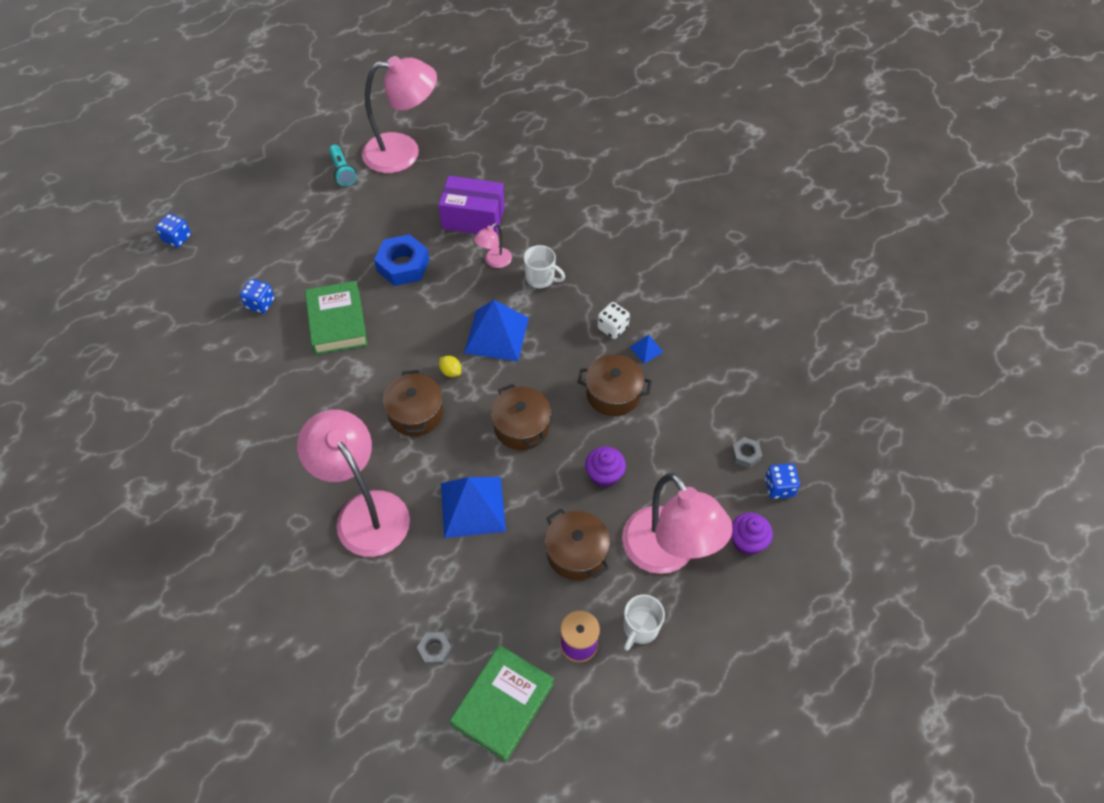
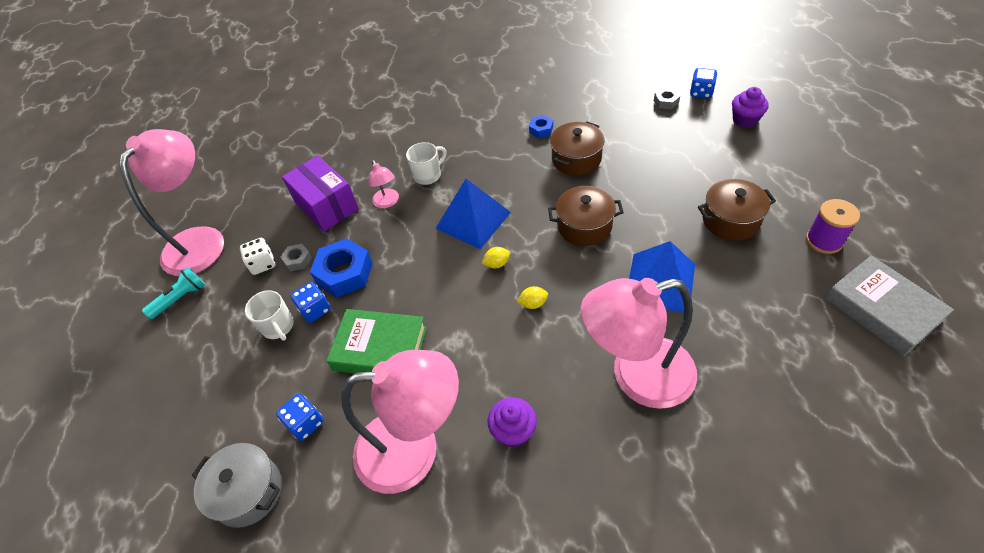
camera: 60 degrees left, 5 degrees down
blue dice [155,213,191,248] -> blue dice moved to [290,282,331,323]
turquoise flashlight [329,145,357,186] -> turquoise flashlight turned 45 degrees counterclockwise [142,267,205,319]
brown pot [383,370,443,436] -> yellow lemon [517,286,548,309]
grey nut [417,632,452,666] -> grey nut moved to [280,244,312,271]
purple box [439,176,505,234] -> purple box turned 75 degrees counterclockwise [282,156,359,231]
green book [450,645,554,762] -> grey book [825,256,954,356]
purple cupcake [585,447,626,488] -> purple cupcake moved to [487,397,537,447]
white dice [597,302,630,339] -> white dice moved to [240,238,275,275]
pink lamp [622,473,733,574] -> pink lamp moved to [341,350,459,494]
white mug [624,595,665,651] -> white mug moved to [245,290,294,341]
blue pyramid [630,335,663,364] -> blue nut [529,115,553,138]
none -> grey pot [192,443,282,528]

